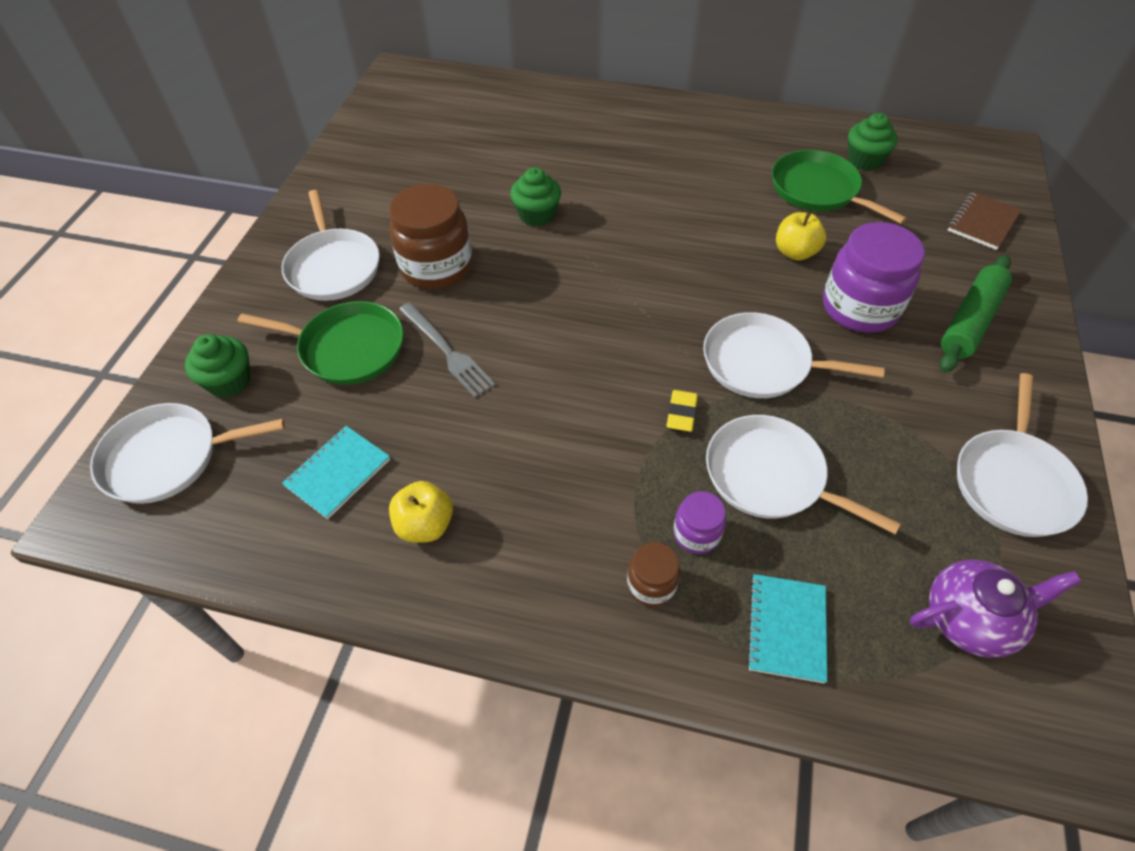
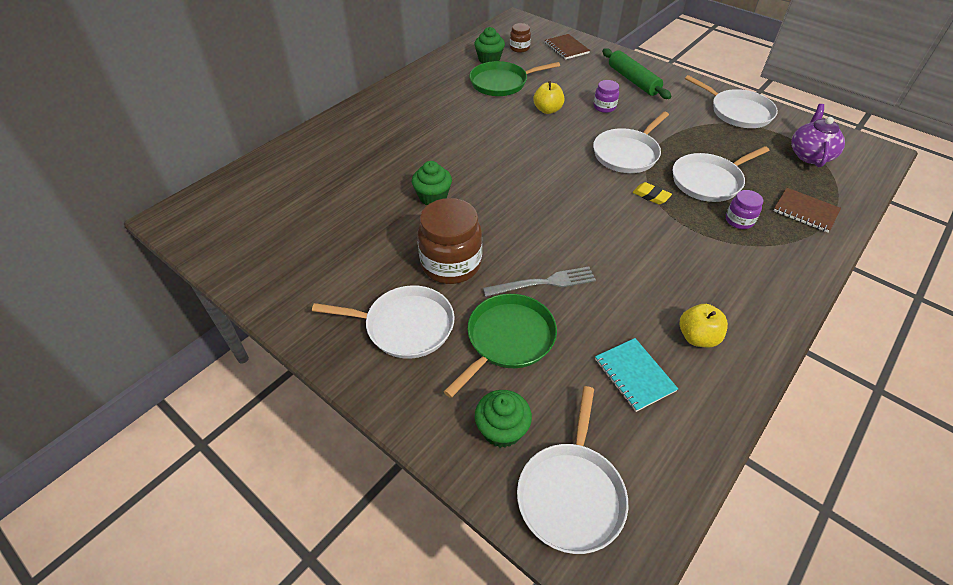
camera: 65 degrees left, 5 degrees down
brown jar [627,542,680,607] -> brown jar moved to [510,23,531,53]
turquoise notebook [746,574,827,683] -> brown notebook [773,188,841,233]
purple jar [823,222,925,333] -> purple jar [593,80,619,113], size x0.50

